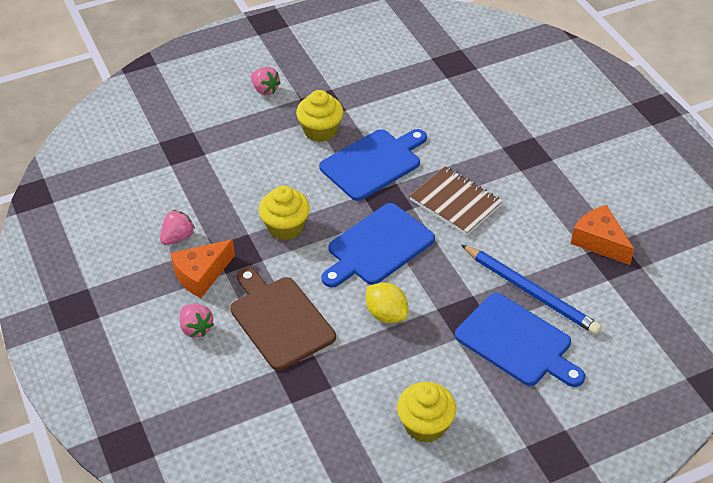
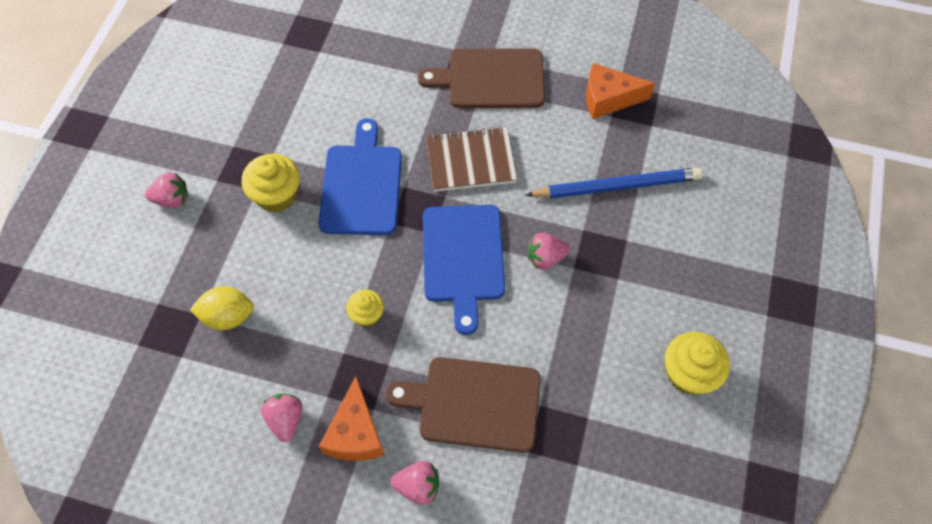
camera: 50 degrees left, 15 degrees up
yellow cupcake [259,186,310,240] -> yellow cupcake [346,290,384,327], size x0.61
yellow lemon [366,282,408,323] -> yellow lemon moved to [190,286,254,330]
blue cutting board [455,293,585,387] -> none
none -> brown cutting board [418,49,545,108]
none -> pink strawberry [528,233,570,270]

